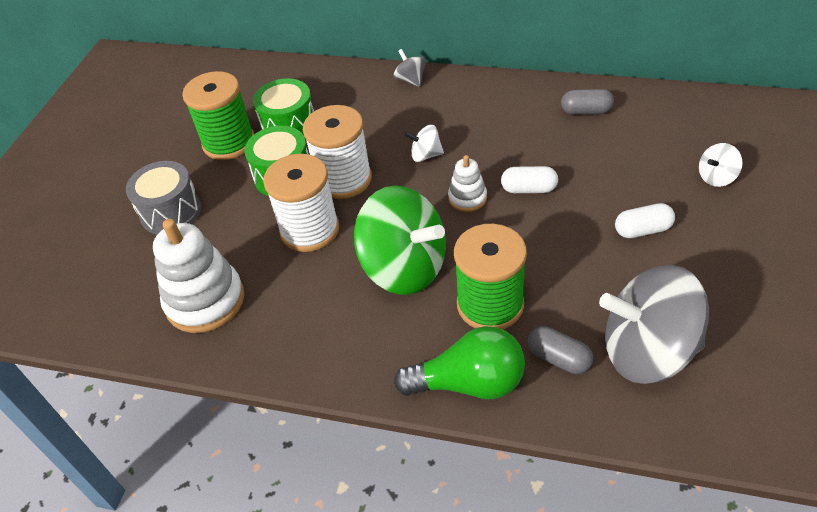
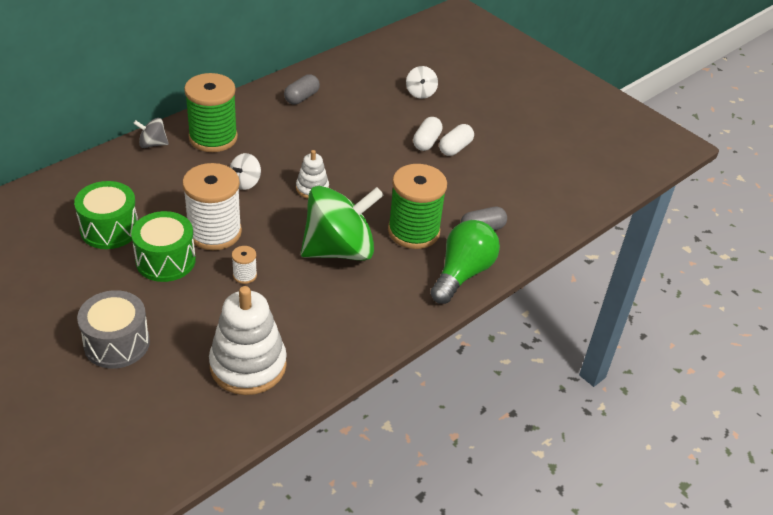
camera: 65 degrees left, 5 degrees down
green spool [182,71,254,160] -> green spool moved to [184,73,238,152]
white spool [263,154,339,252] -> white spool [232,246,257,284], size x0.43
white capsule [501,166,558,193] -> white capsule moved to [439,124,474,156]
grey spinning top [599,265,709,384] -> none

